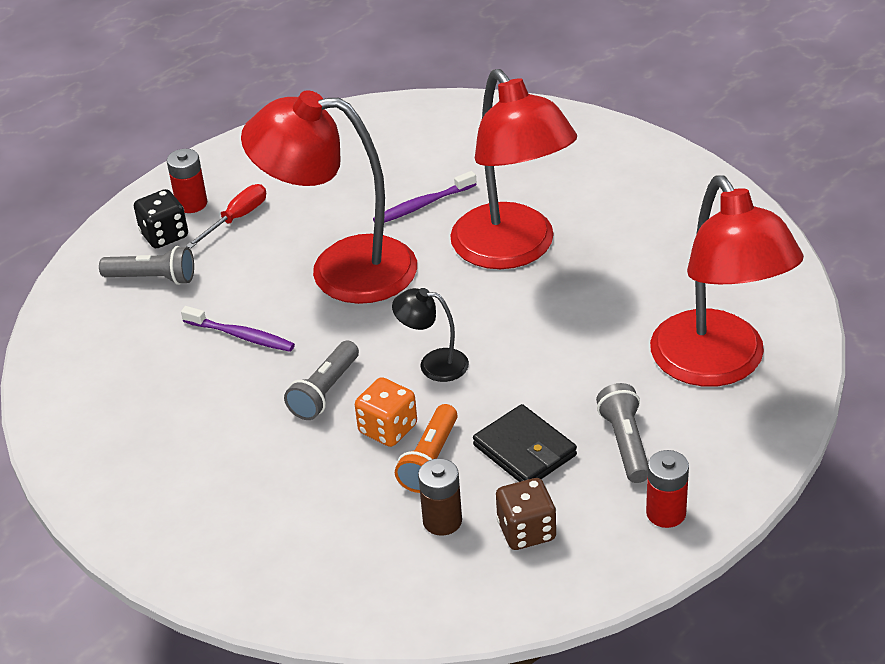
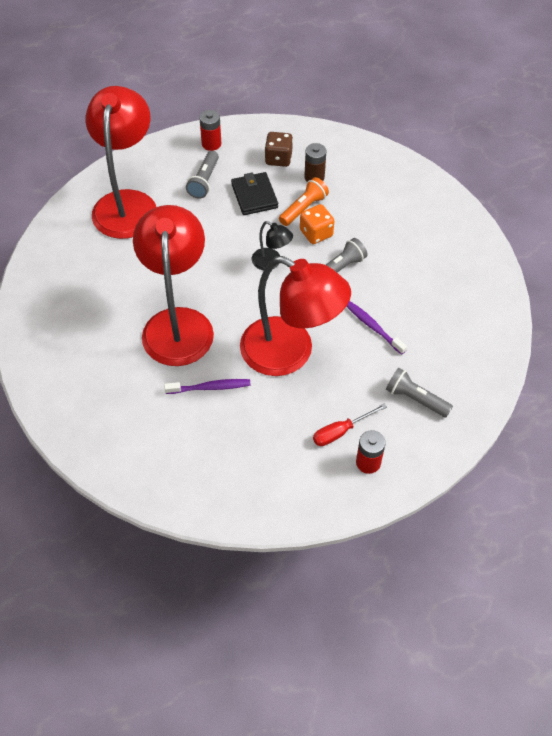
camera: 160 degrees left, 15 degrees up
black dice [134,189,188,248] -> none

